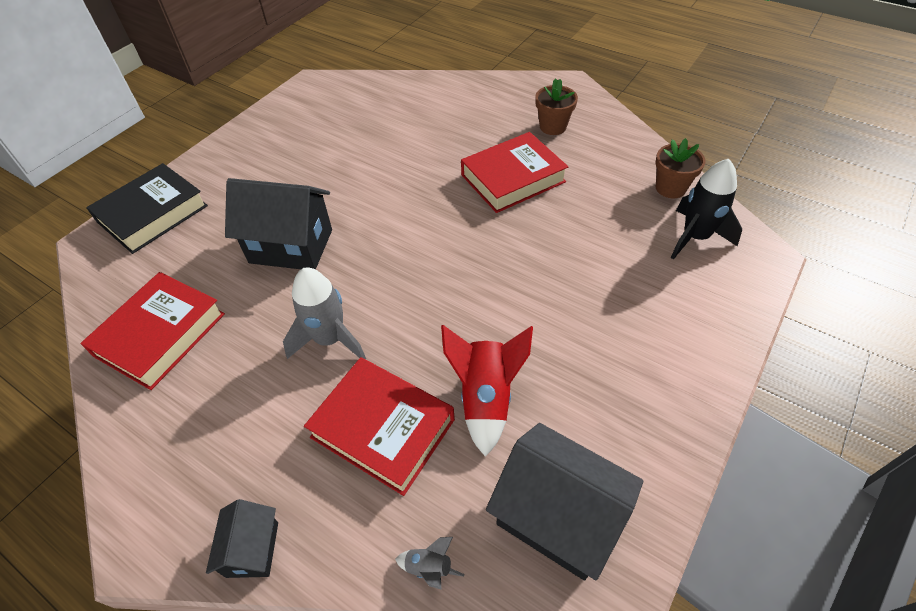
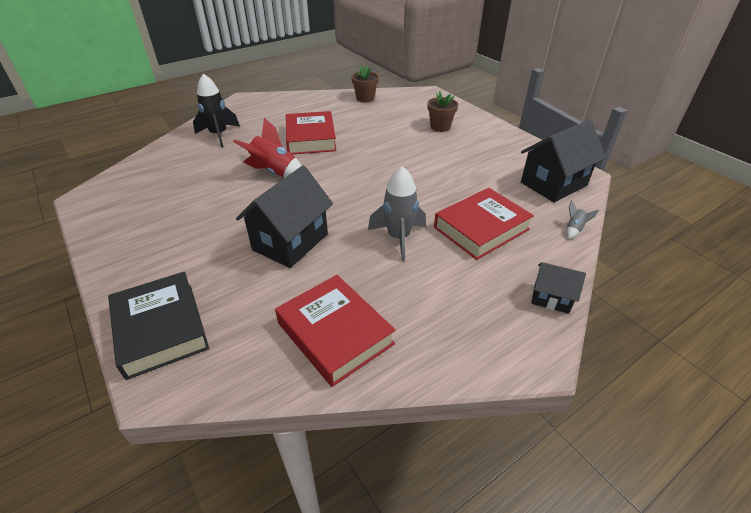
camera: 70 degrees left, 10 degrees down
red rocket [441,325,533,457] -> red rocket moved to [233,118,302,178]
brown flower pot [535,78,578,135] -> brown flower pot moved to [428,91,458,132]
black rocket [671,159,742,259] -> black rocket moved to [193,73,240,147]

